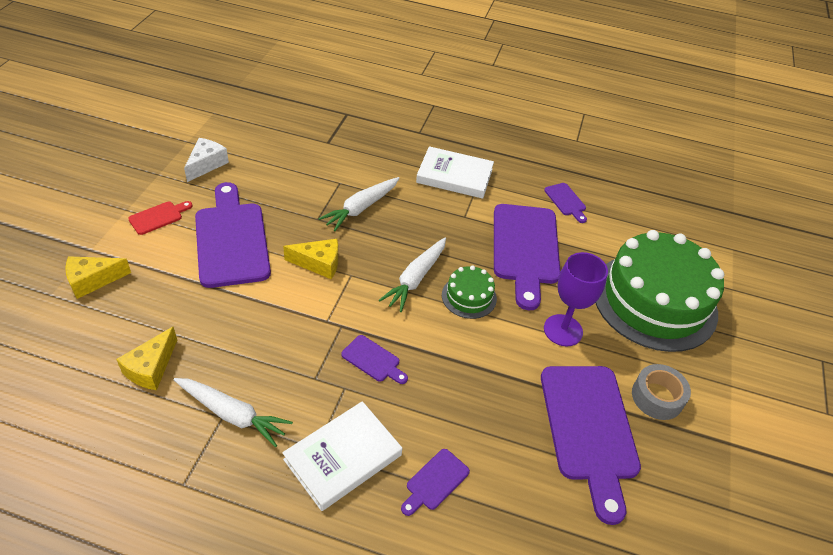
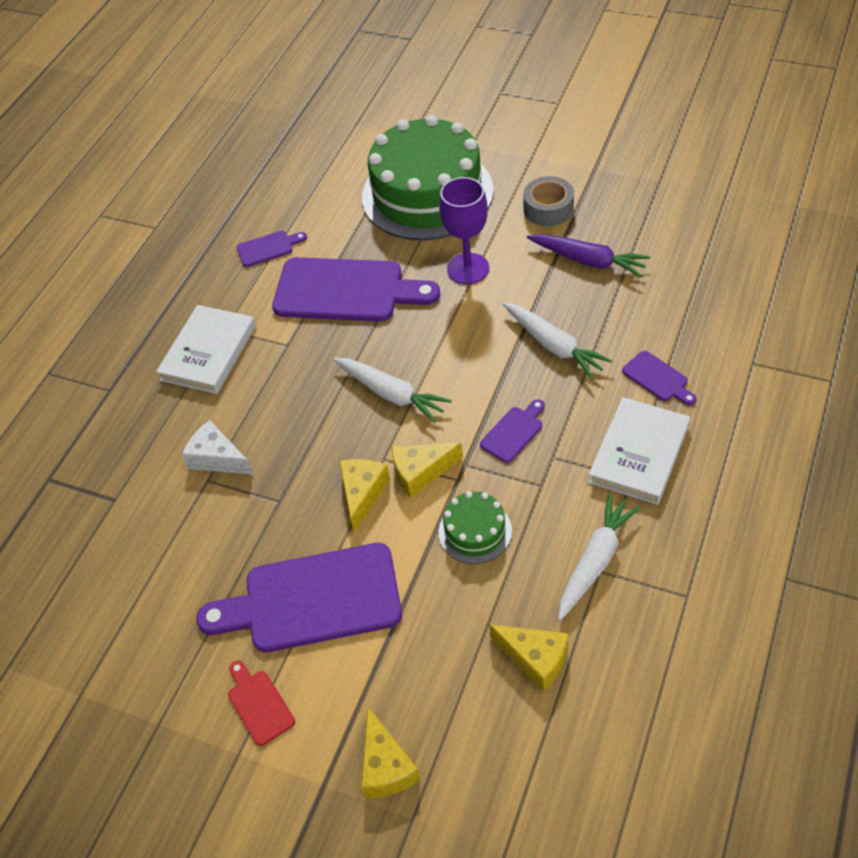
camera: 75 degrees left, 5 degrees up
white cheese [184,138,229,182] -> white cheese moved to [182,420,253,475]
white book [282,401,402,511] -> white book turned 60 degrees clockwise [588,397,690,505]
white carrot [318,177,399,231] -> white carrot moved to [503,302,613,379]
green cake [442,265,497,319] -> green cake moved to [439,491,512,564]
purple cutting board [541,366,641,525] -> purple carrot [527,234,650,277]
none -> yellow cheese [392,443,463,498]

